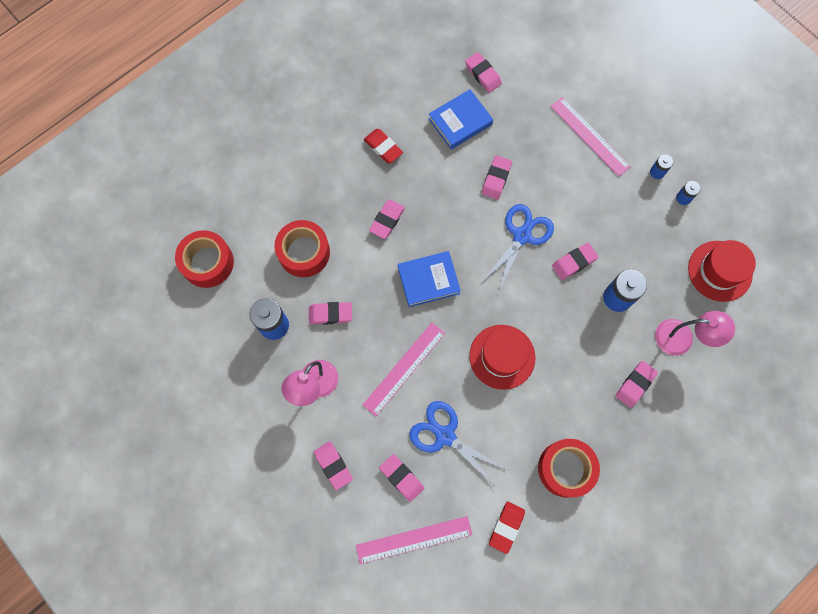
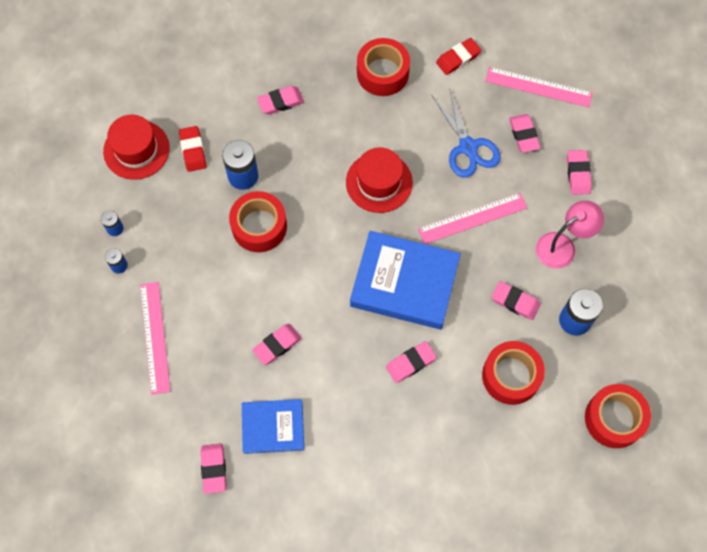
camera: 150 degrees left, 5 degrees down
red eraser [364,129,403,163] -> red eraser moved to [179,126,206,172]
blue book [398,251,461,307] -> blue book [350,231,461,329], size x1.63
blue scissors [483,204,554,293] -> none
pink eraser [552,243,598,280] -> red tape [229,191,287,252]
pink lamp [655,311,735,356] -> none

